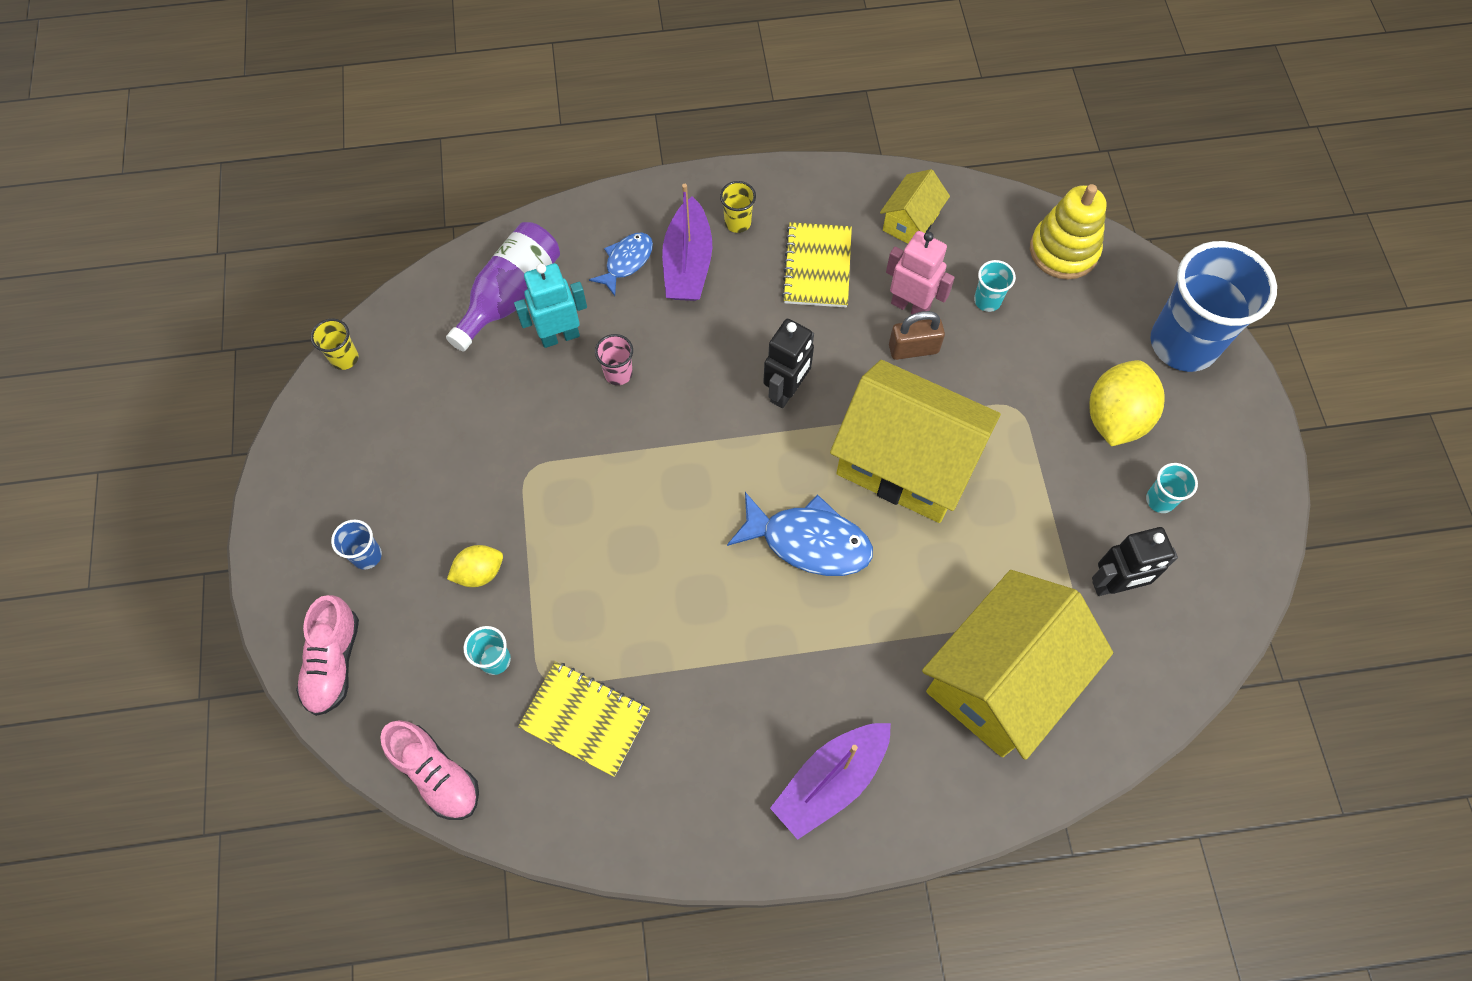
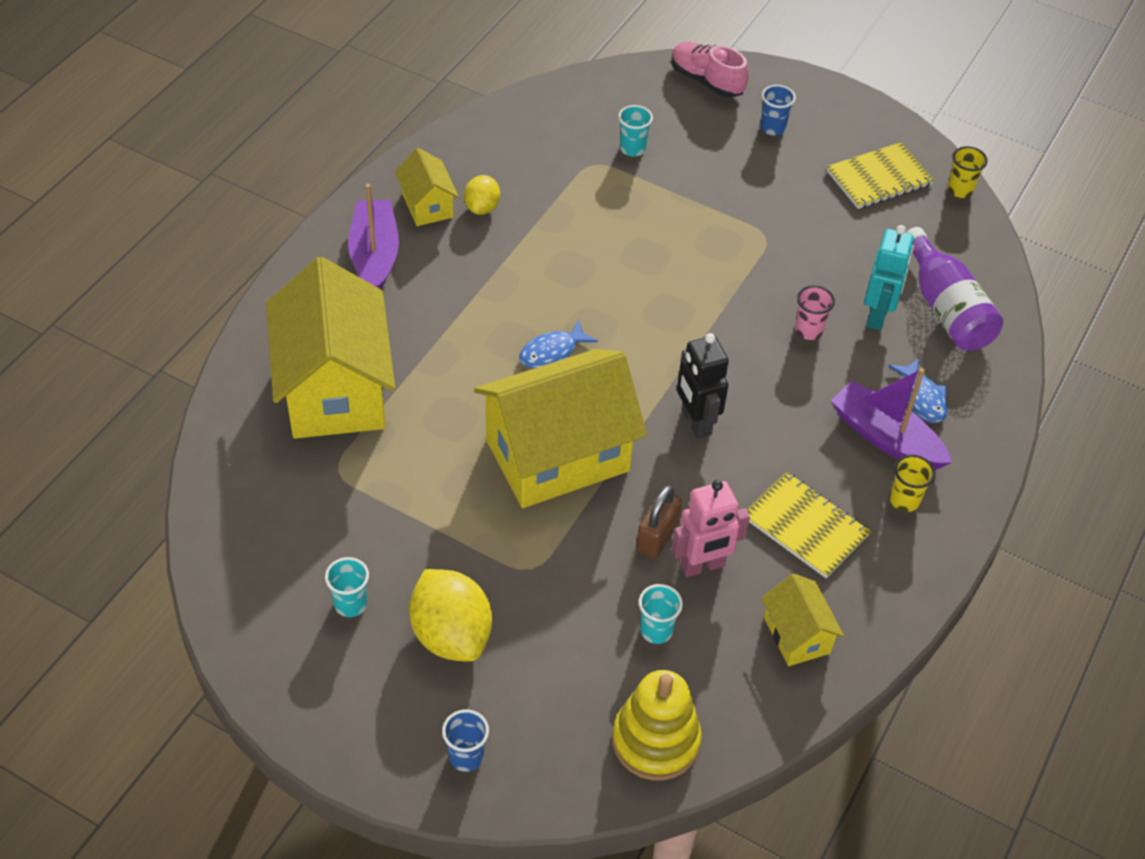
camera: 125 degrees right, 15 degrees down
pink shoe [380,720,479,820] -> none
yellow lemon [447,545,503,587] -> yellow lemon moved to [464,175,500,215]
yellow notebook [518,661,650,777] -> yellow notebook moved to [827,142,934,209]
blue fish [727,492,873,576] -> blue fish [519,319,598,369], size x0.60
black robot [1092,527,1178,596] -> none
blue cup [1150,241,1277,372] -> blue cup [442,710,489,772], size x0.41
none -> yellow house [395,148,459,226]

